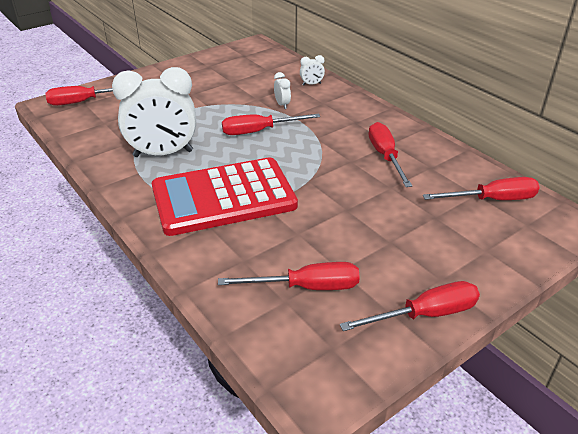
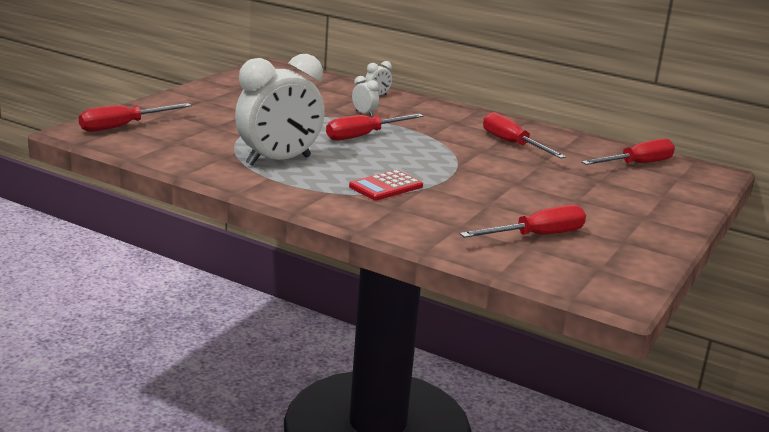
camera: 25 degrees left, 15 degrees down
red calculator [152,157,298,236] -> red calculator [349,170,423,200], size x0.44
red screwdriver [340,281,480,331] -> none

